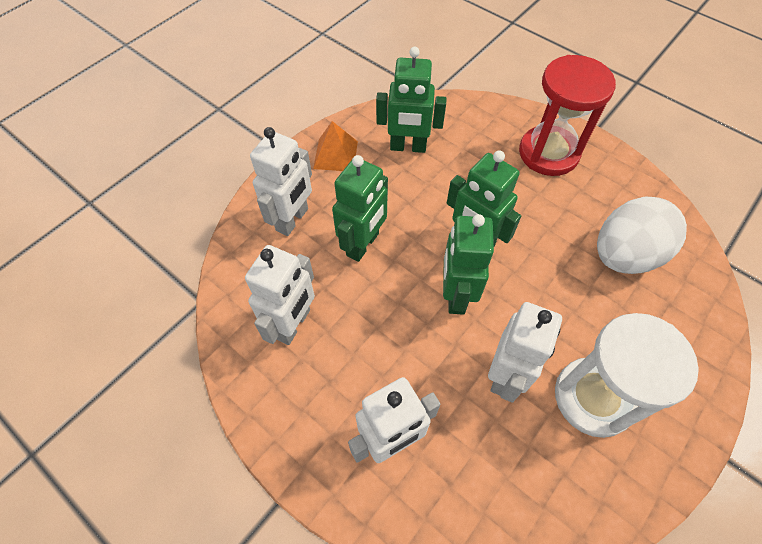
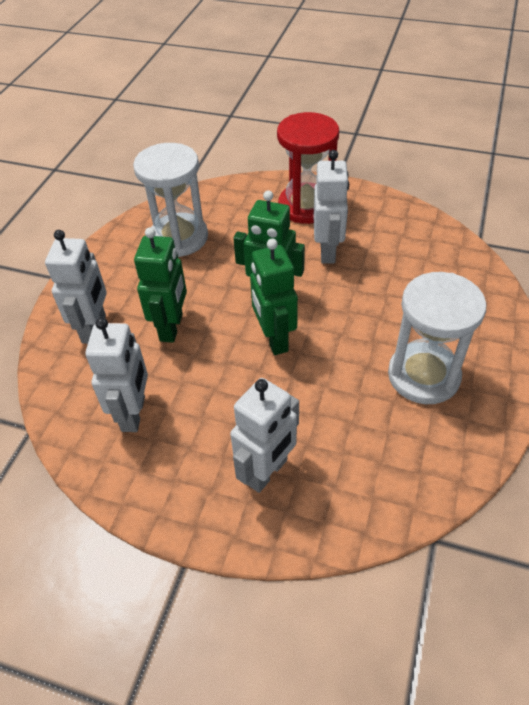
camera: 20 degrees left, 10 degrees down
orange pyramid [313,121,358,171] -> none
green robot [376,47,447,153] -> white hourglass [133,143,208,257]
white robot [488,302,562,403] -> white robot moved to [314,150,349,264]
white egg [597,196,687,274] -> none

